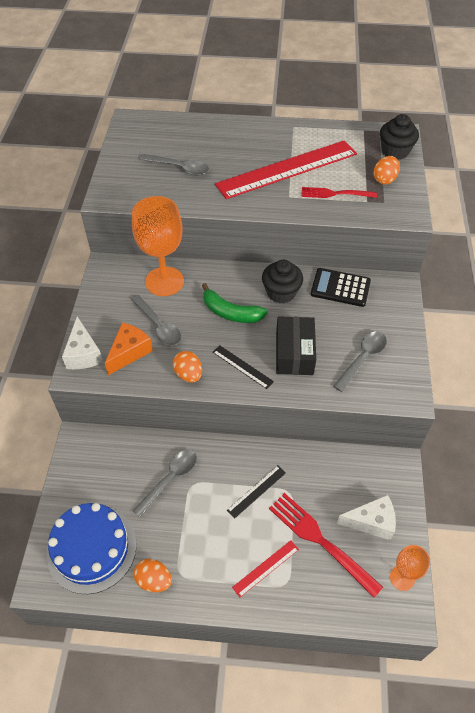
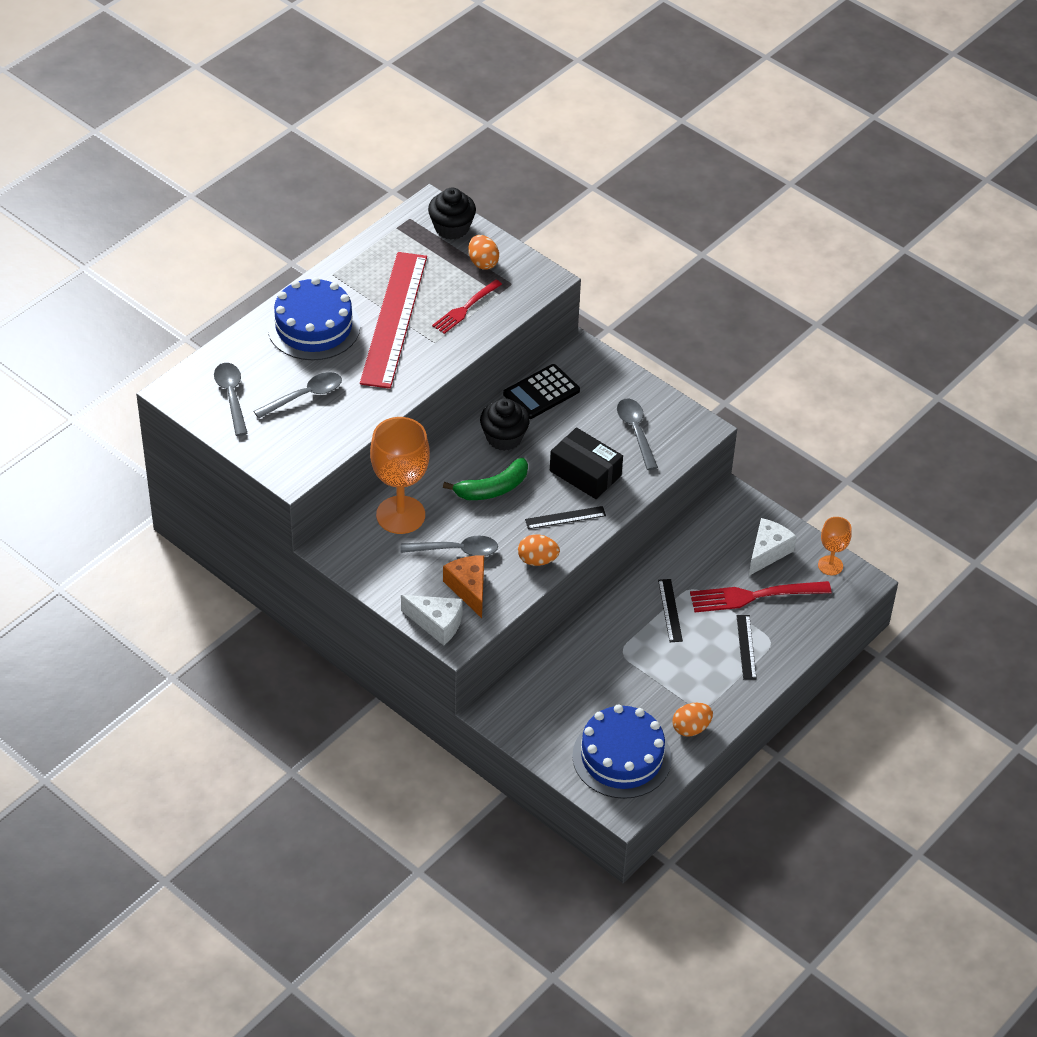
camera: 55 degrees left, 5 degrees down
grey spoon [133,450,197,518] -> grey spoon moved to [214,363,248,436]
red ruler [232,540,299,597] -> black ruler [736,615,757,679]
none -> blue cake [268,277,360,360]

